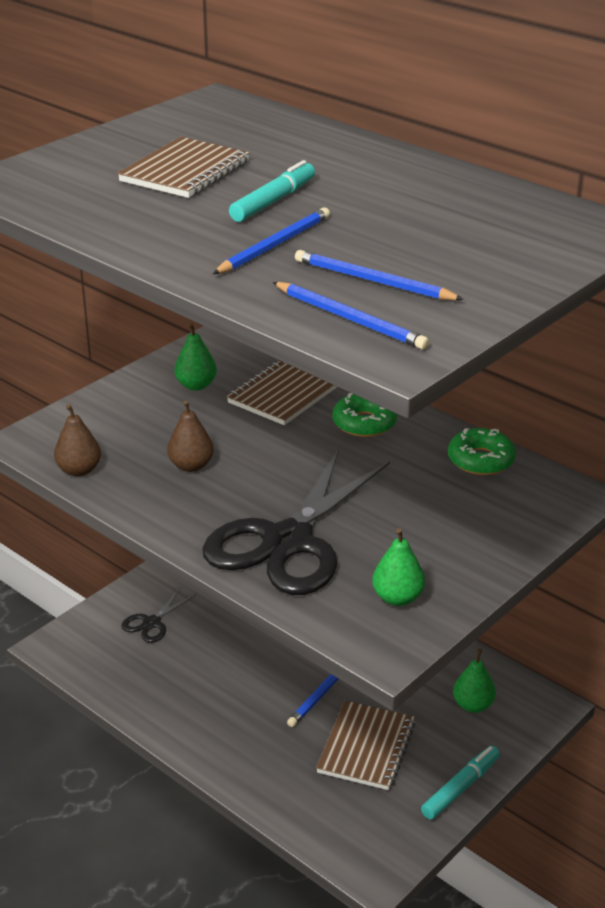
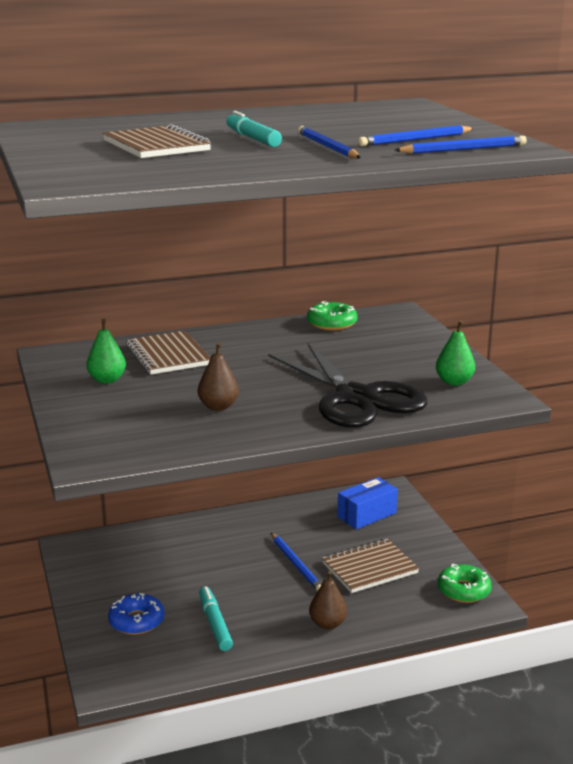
camera: 60 degrees left, 10 degrees down
brown pear [54,404,101,477] -> brown pear moved to [309,571,347,629]
black scissors [121,588,196,643] -> blue donut [108,593,164,635]
brown notebook [316,701,415,790] -> brown notebook turned 75 degrees counterclockwise [322,539,419,593]
green donut [332,393,397,437] -> green donut moved to [438,564,492,603]
turquoise marker [421,746,500,820] -> turquoise marker moved to [199,586,233,651]
green pear [453,649,496,713] -> blue box [337,477,398,529]

